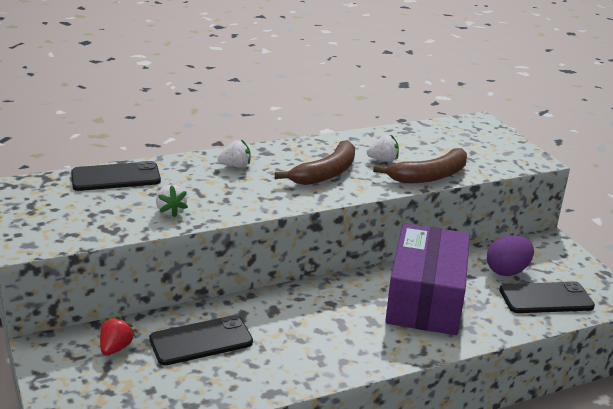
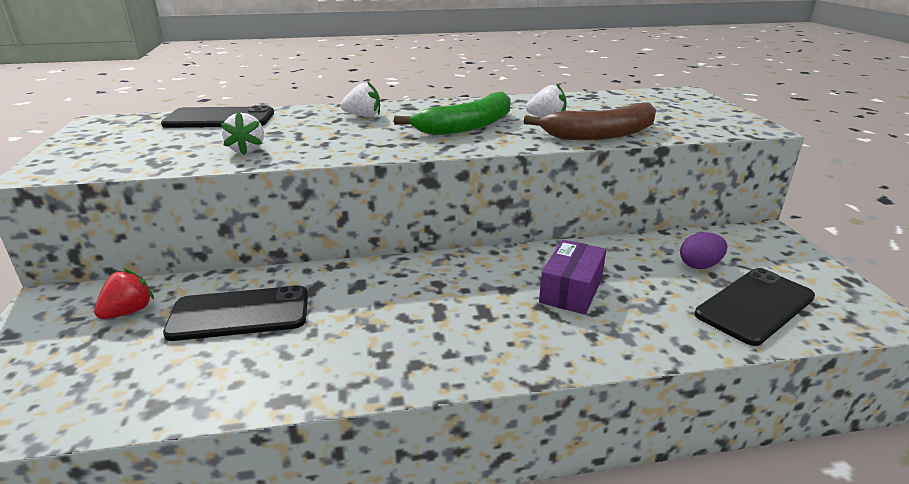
camera: 15 degrees right, 0 degrees up
brown banana [275,140,355,185] -> green banana [394,92,511,135]
purple box [385,223,470,335] -> purple box [539,240,606,315], size x0.48
purple egg [487,235,534,276] -> purple egg [680,232,727,269], size x0.66
black phone [499,281,595,313] -> black phone turned 45 degrees counterclockwise [695,268,815,346]

